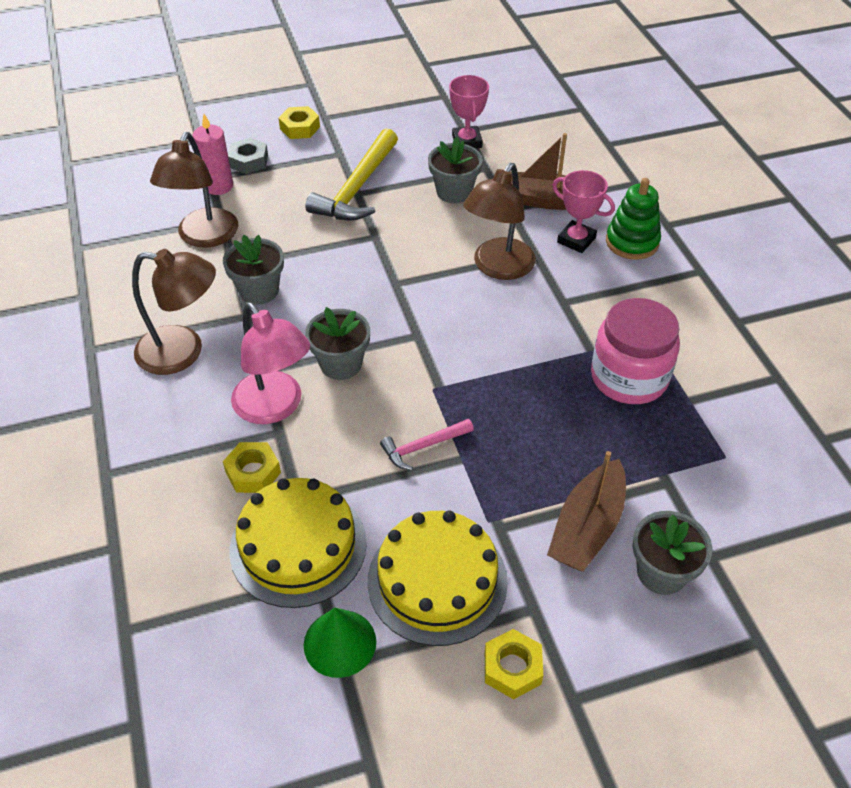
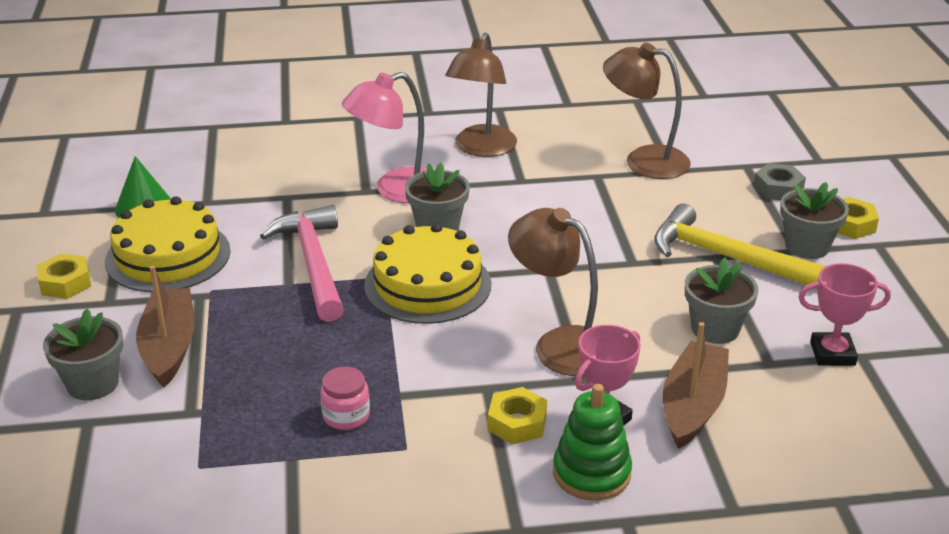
camera: 100 degrees right, 15 degrees down
pink candle [193,114,233,195] -> none
grey flower pot [223,235,284,305] -> grey flower pot moved to [780,182,849,259]
yellow nut [223,442,281,493] -> yellow nut moved to [488,387,547,445]
yellow cake [230,478,367,608] -> yellow cake moved to [364,223,491,324]
pink hammer [380,419,474,470] -> pink hammer [260,205,344,322], size x1.90
brown boat [547,451,626,572] -> brown boat turned 45 degrees clockwise [136,265,195,387]
pink jar [591,298,680,404] -> pink jar [320,367,370,430], size x0.49

